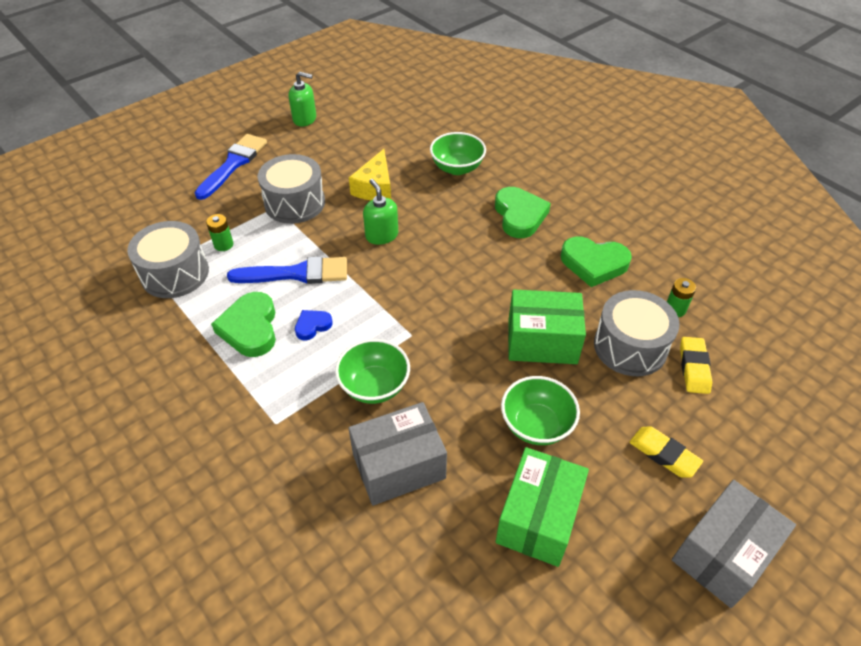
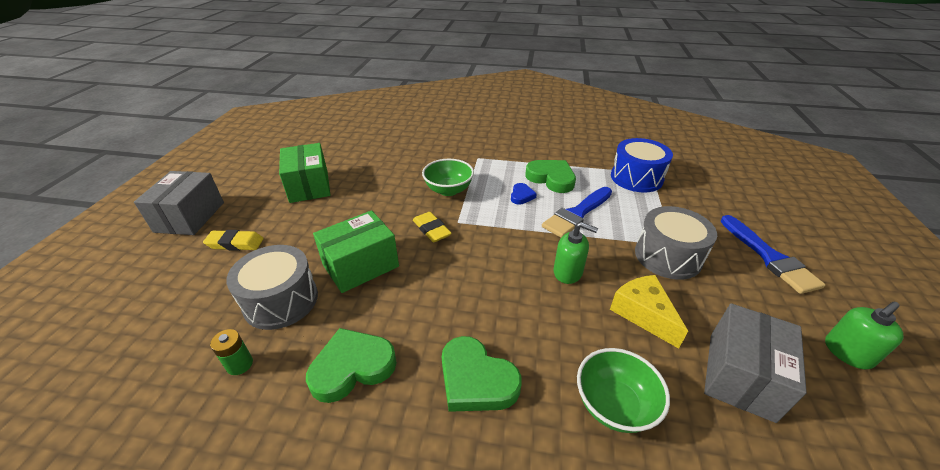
camera: 140 degrees right, 10 degrees down
grey drum [127,221,209,298] -> blue drum [611,138,673,193]
green battery [206,214,233,251] -> none
grey box [348,402,447,506] -> grey box moved to [704,303,807,423]
green bowl [501,376,580,445] -> none
yellow eraser [680,337,712,394] -> yellow eraser moved to [413,212,452,242]

